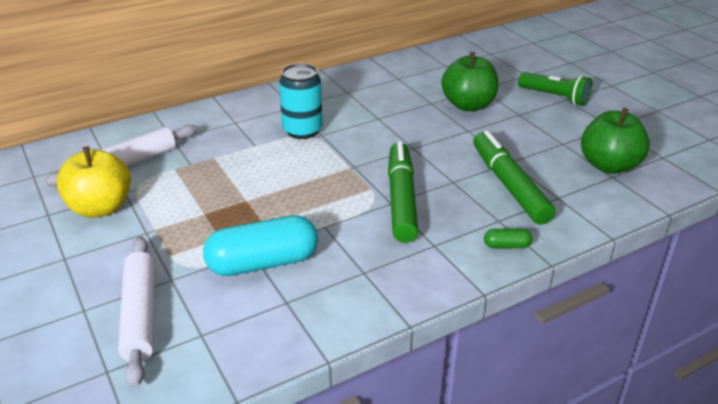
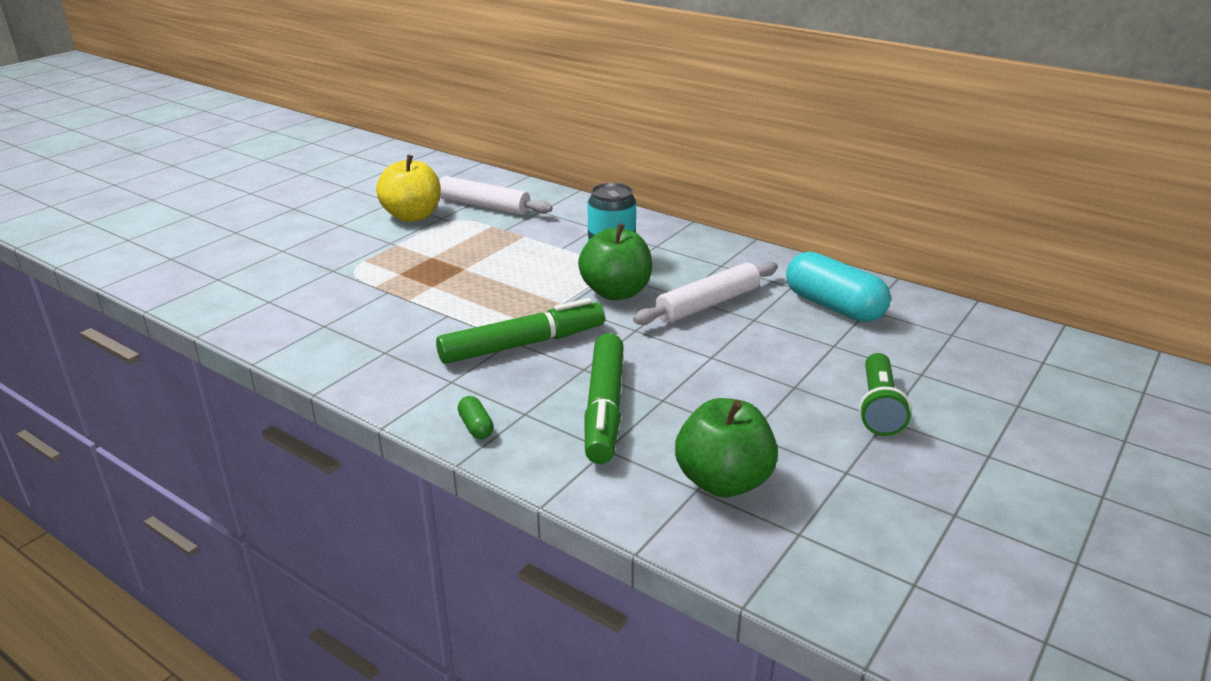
camera: 65 degrees right, 5 degrees down
white rolling pin [118,237,155,388] -> white rolling pin moved to [633,261,778,325]
turquoise capsule [203,215,318,276] -> turquoise capsule moved to [786,252,891,322]
green apple [442,52,498,111] -> green apple moved to [578,223,652,300]
green marker [473,131,555,225] -> green marker turned 135 degrees clockwise [584,333,624,464]

